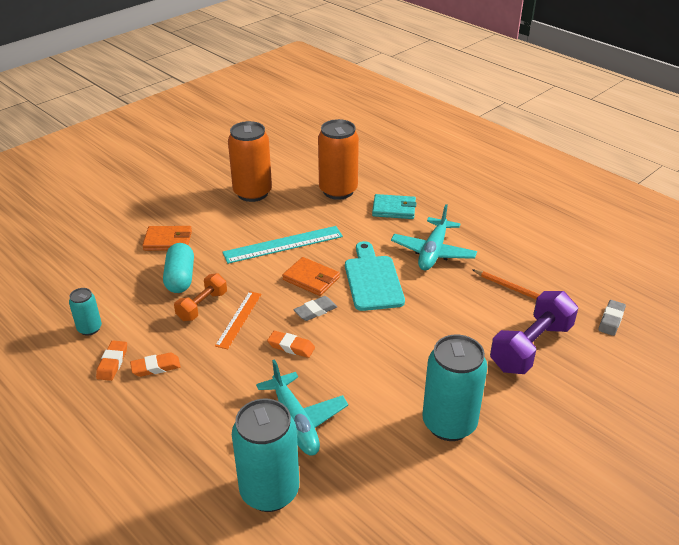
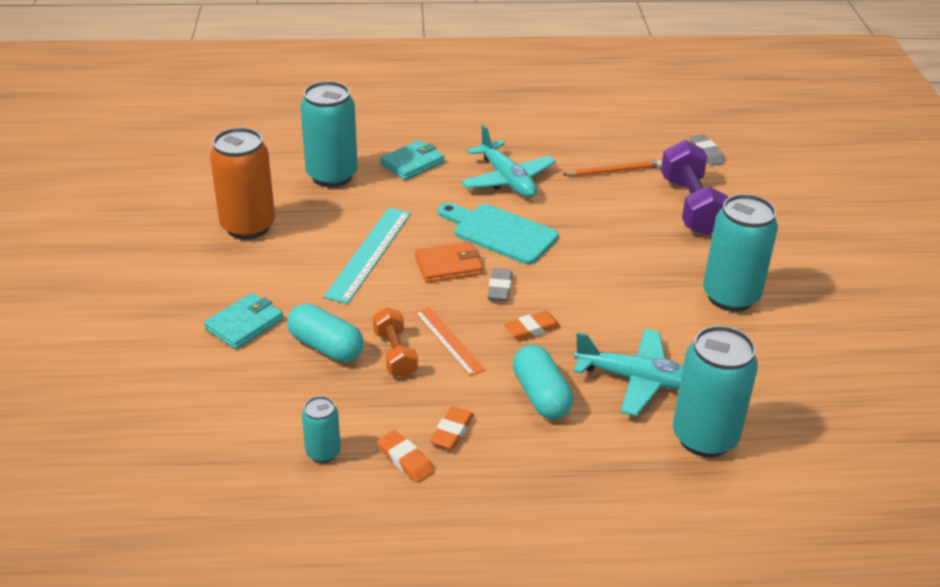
camera: 50 degrees left, 0 degrees up
orange wallet [142,226,192,251] -> turquoise wallet [204,293,283,349]
orange can [318,119,359,200] -> turquoise can [300,81,358,187]
none -> turquoise capsule [513,345,573,419]

